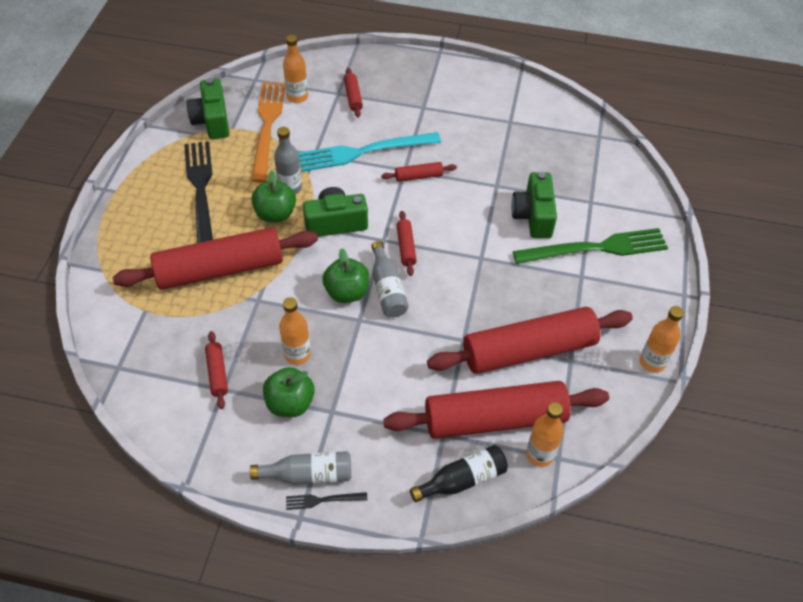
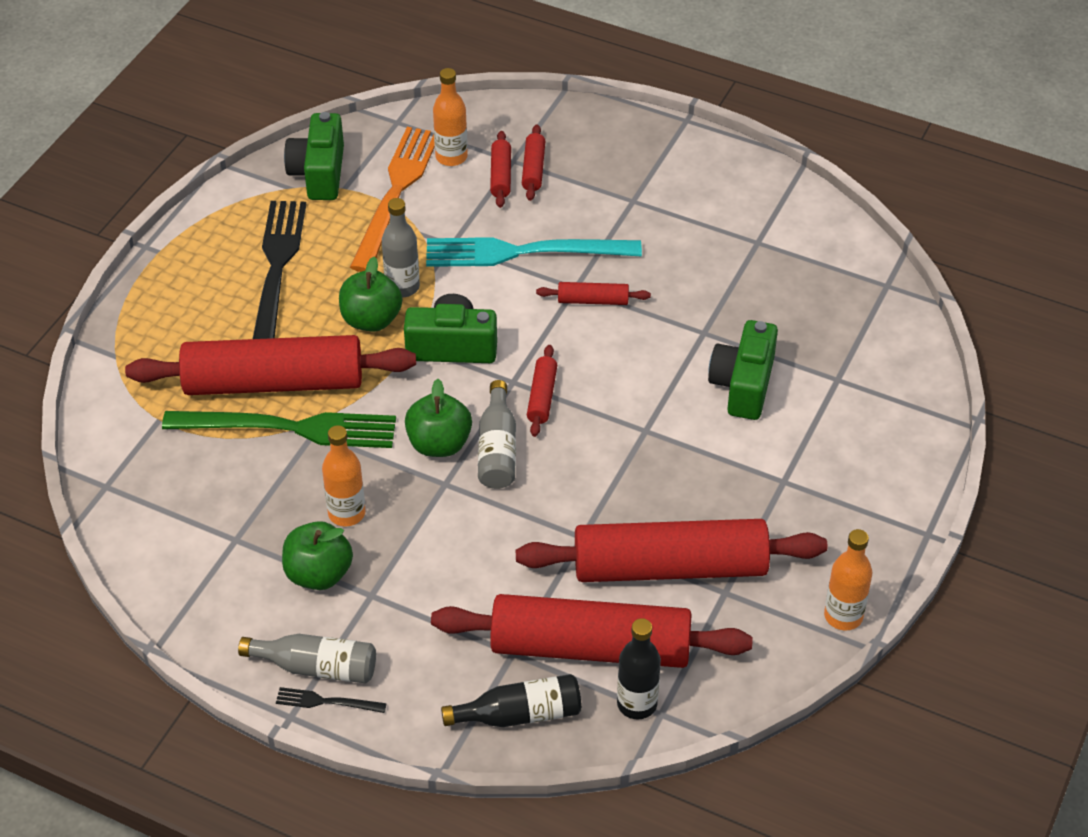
camera: 15 degrees right, 5 degrees down
red rolling pin [205,331,228,409] -> red rolling pin moved to [490,131,511,208]
green fork [513,228,668,264] -> green fork moved to [162,411,396,448]
orange bottle [526,402,564,467] -> black bottle [617,618,661,720]

